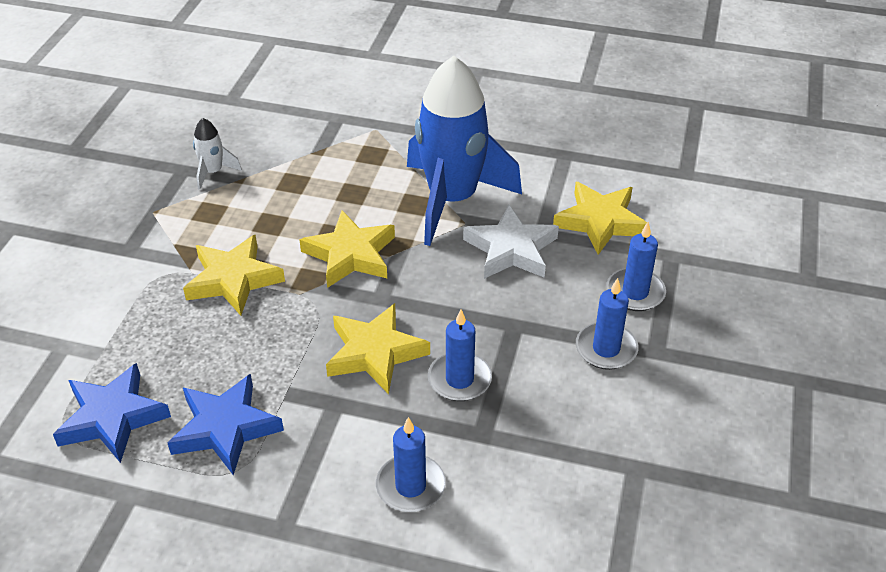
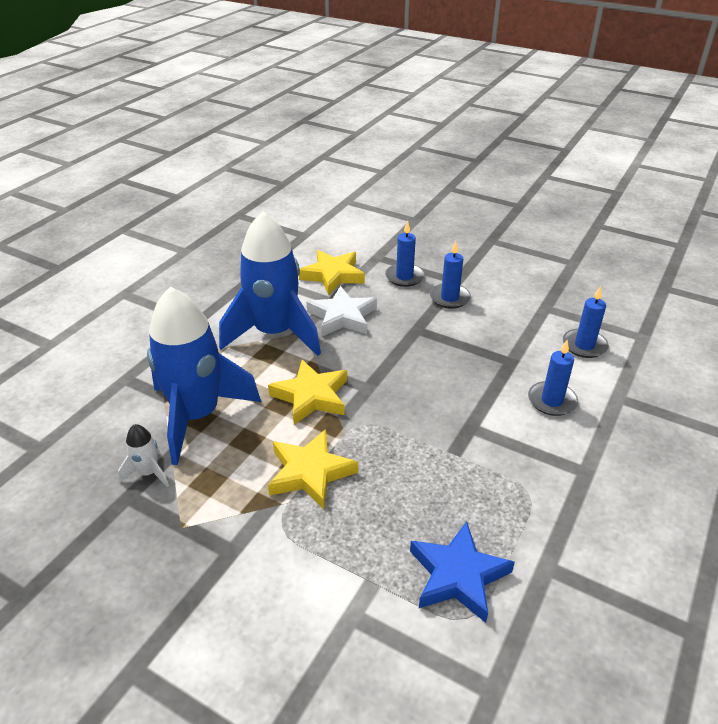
camera: 75 degrees left, 5 degrees down
blue star [168,374,284,475] -> none
yellow star [326,303,430,394] -> none
blue candle [428,309,492,401] -> blue candle moved to [563,286,609,358]
none -> blue rocket [147,287,261,465]

